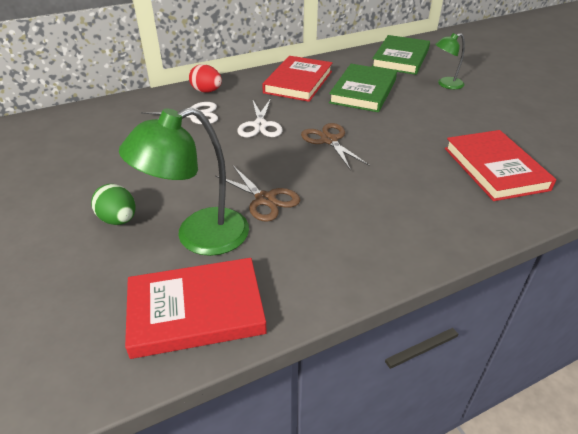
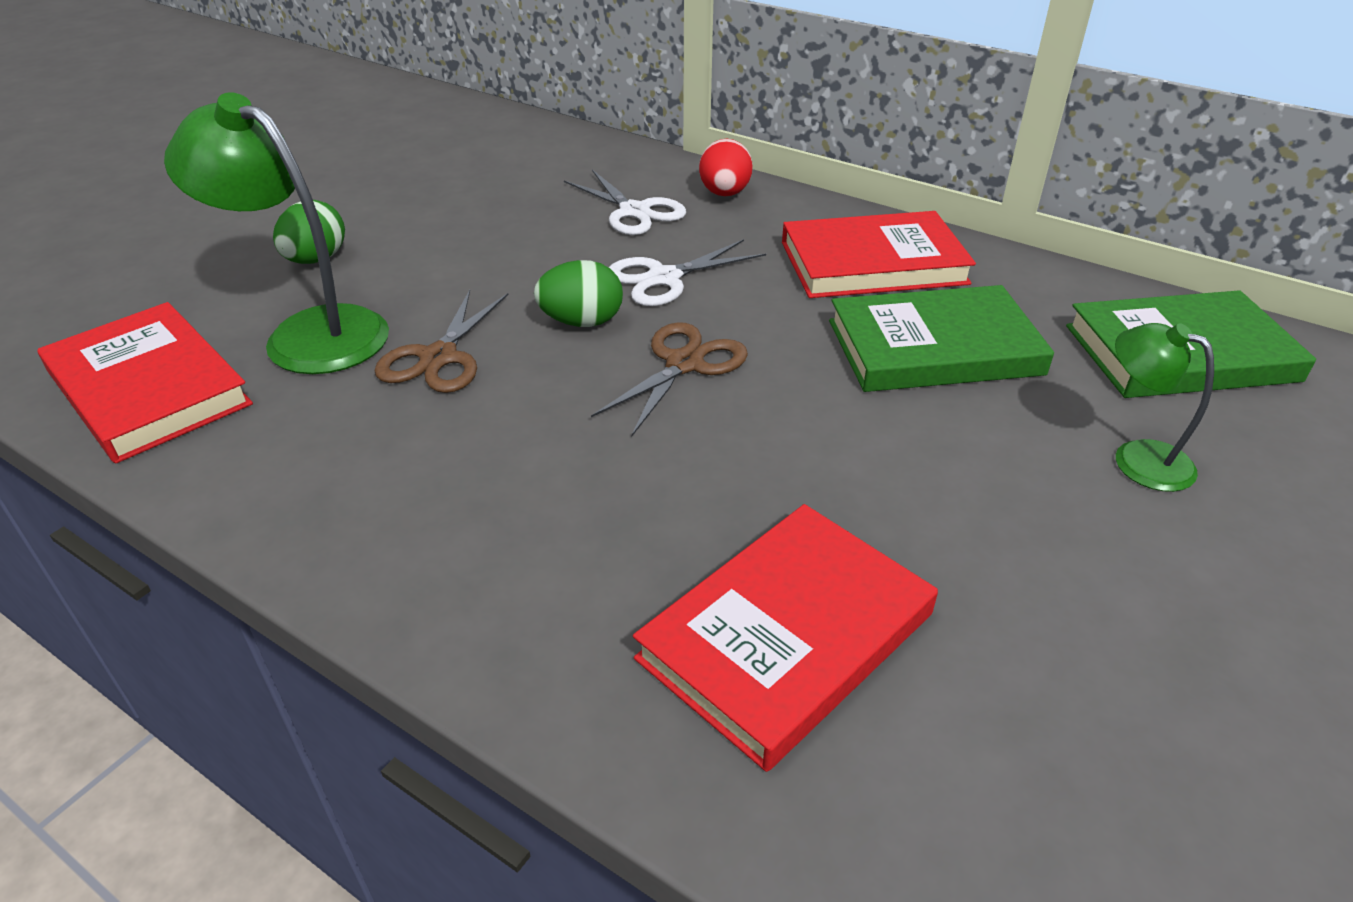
camera: 60 degrees right, 0 degrees up
none -> green egg [534,260,623,327]

